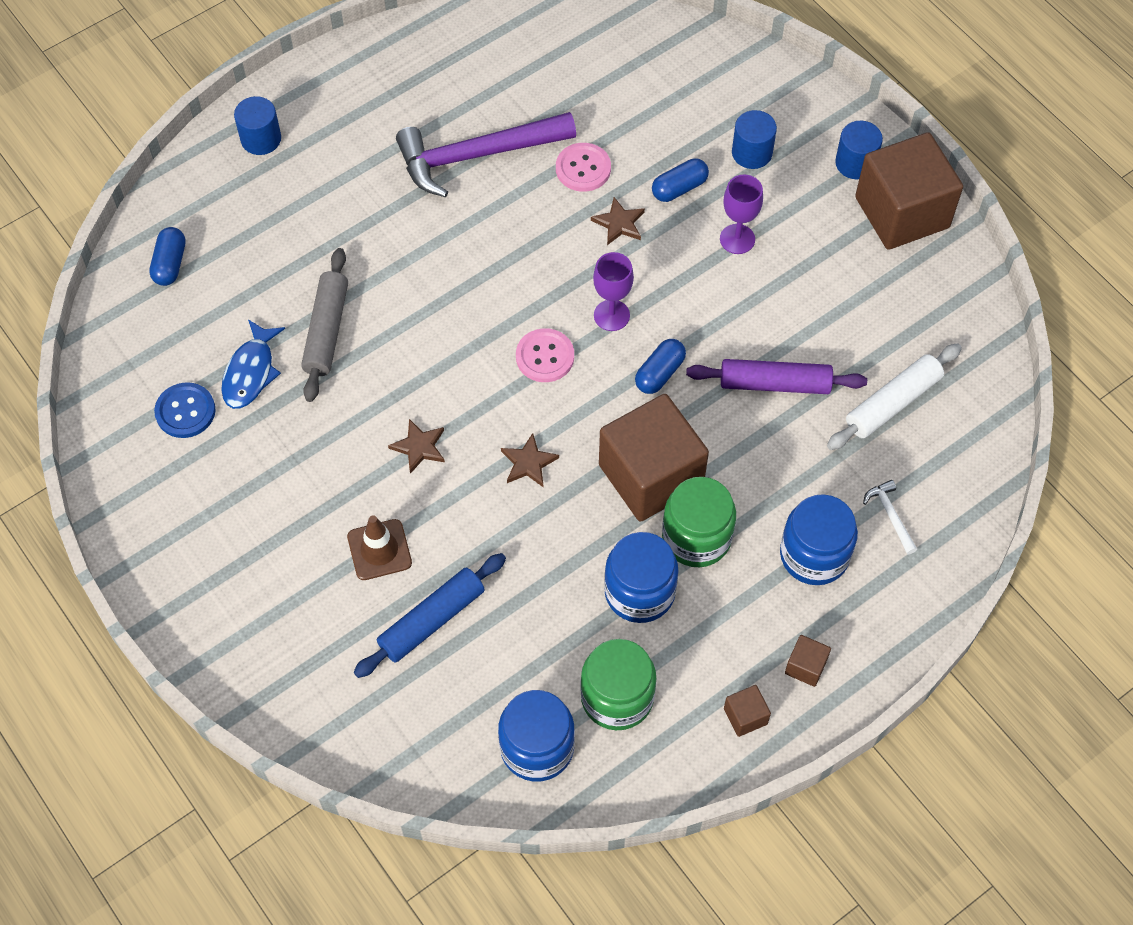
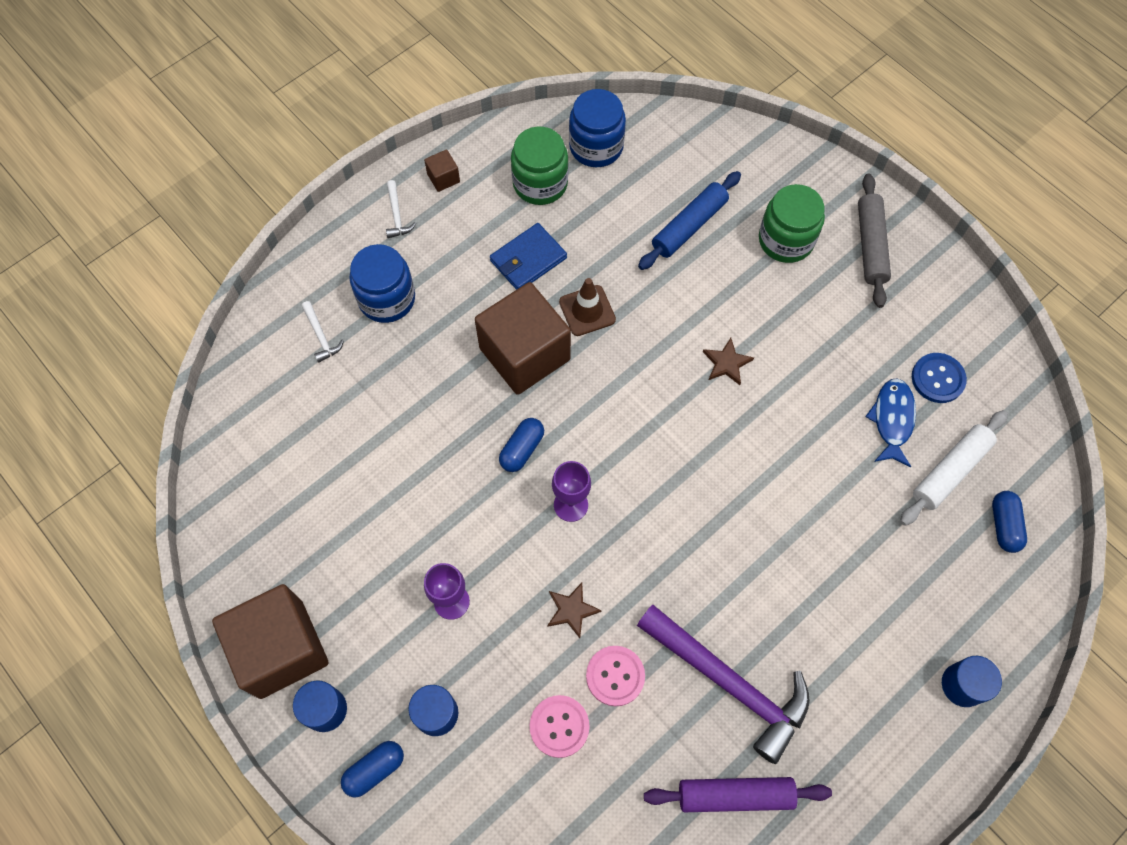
camera: 175 degrees right, 5 degrees up
grey rolling pin [301,248,348,402] -> grey rolling pin moved to [858,174,891,308]
brown traffic cone [347,515,412,580] -> brown traffic cone moved to [559,278,616,336]
purple hammer [396,112,576,197] -> purple hammer turned 60 degrees clockwise [637,605,810,764]
brown star [501,433,559,487] -> none
pink button [516,328,574,382] -> pink button moved to [530,695,590,758]
blue jar [604,532,679,623] -> blue wallet [490,223,567,290]
blue capsule [652,158,709,202] -> blue capsule moved to [341,741,404,798]
green jar [662,477,736,567] -> green jar moved to [759,184,825,263]
purple rolling pin [686,359,867,394] -> purple rolling pin moved to [644,777,832,812]
brown cube [785,635,831,687] -> white hammer [386,180,416,238]
white rolling pin [827,343,962,450] -> white rolling pin moved to [900,410,1008,526]

